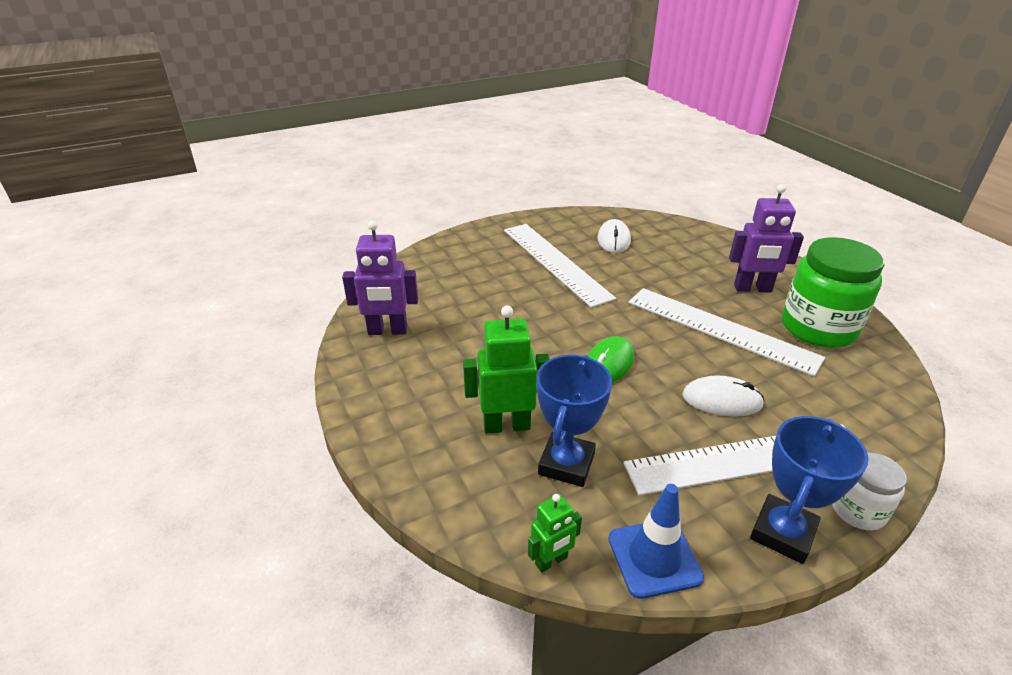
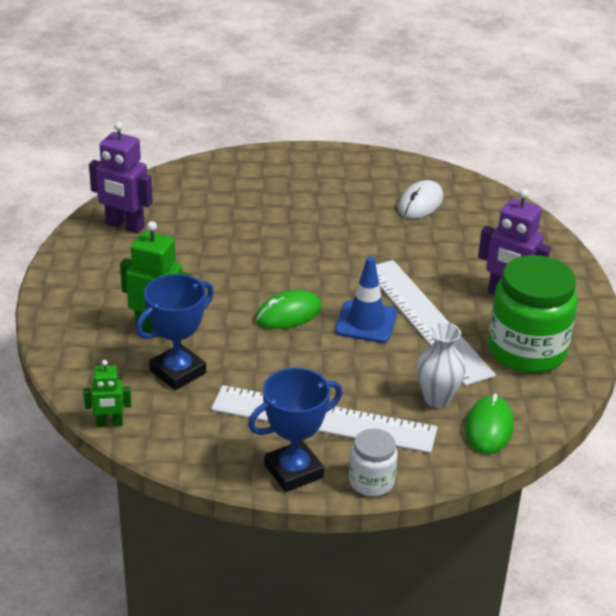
camera: 25 degrees right, 0 degrees up
white ruler [504,224,616,308] -> none
blue traffic cone [608,484,704,599] -> blue traffic cone moved to [335,257,397,343]
white mouse [682,376,765,417] -> none
none -> white vase [416,322,466,408]
none -> green mouse [465,394,514,454]

